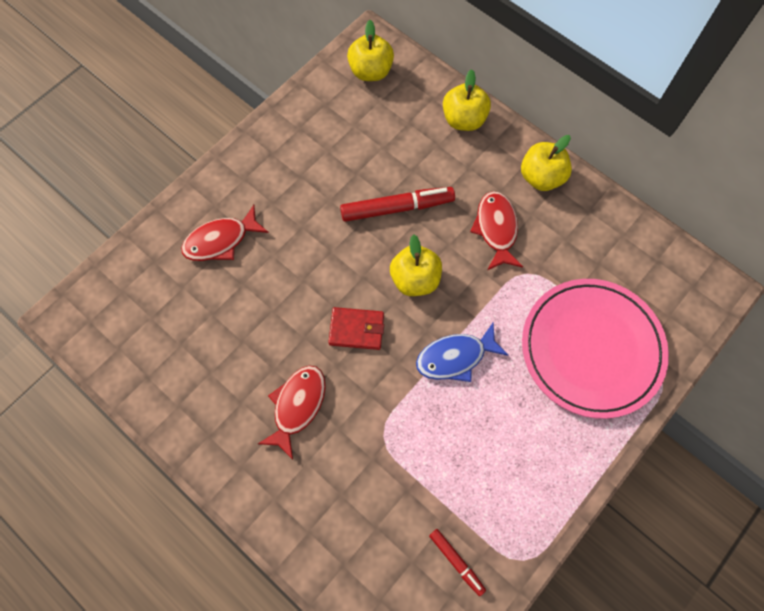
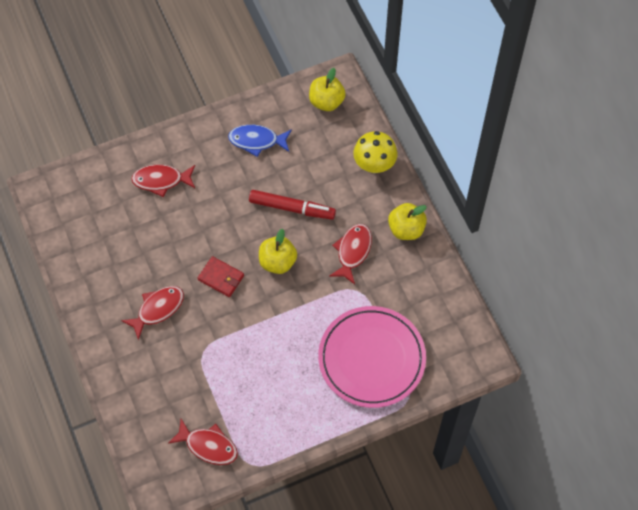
camera: 25 degrees right, 5 degrees down
blue fish [416,323,508,382] -> blue fish moved to [228,125,292,157]
red marker [429,529,486,596] -> red fish [168,419,238,465]
yellow apple [443,69,491,131] -> yellow mushroom [353,131,397,173]

